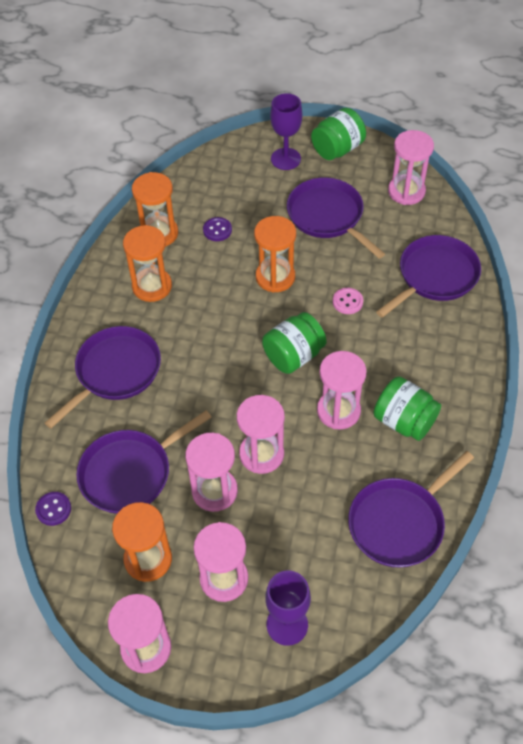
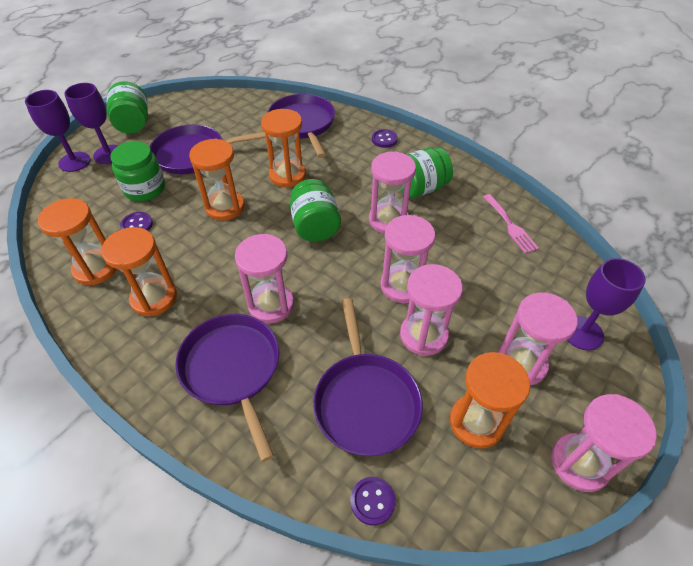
camera: 65 degrees left, 5 degrees down
pink button [333,288,363,314] -> orange hourglass [261,109,306,188]
purple pan [348,451,474,568] -> pink fork [483,194,539,254]
pink hourglass [388,130,434,205] -> pink hourglass moved to [235,234,294,324]
none -> purple goblet [25,90,90,172]
none -> green jar [110,141,165,201]
none -> purple button [372,129,398,148]

